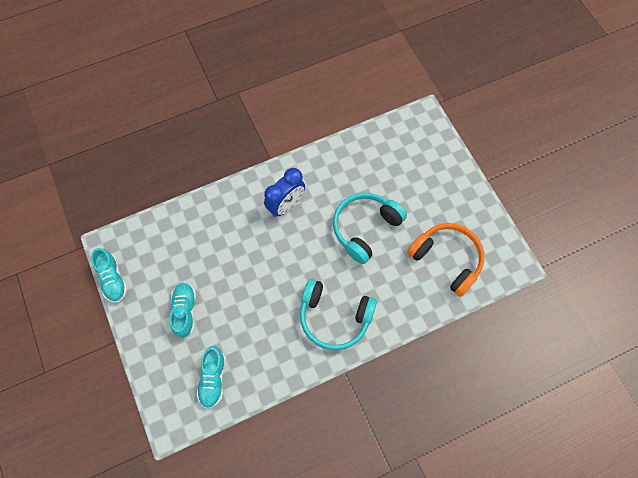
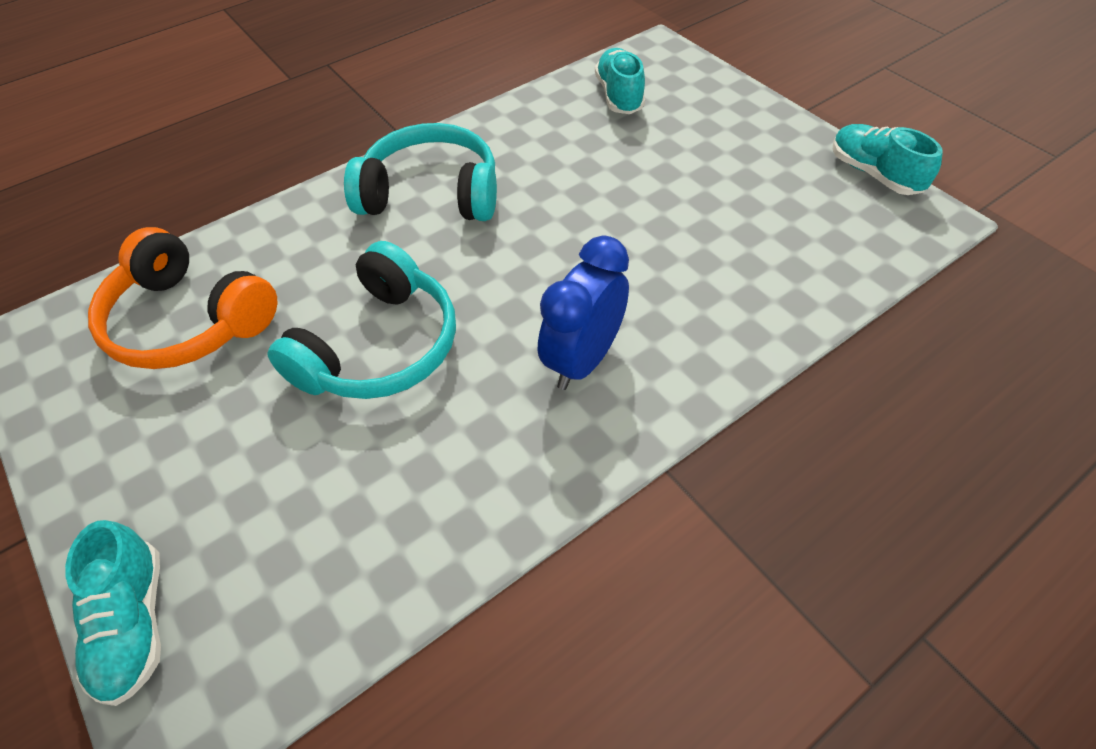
camera: 170 degrees right, 15 degrees down
turquoise shoe [170,282,196,338] -> turquoise shoe moved to [65,520,161,706]

